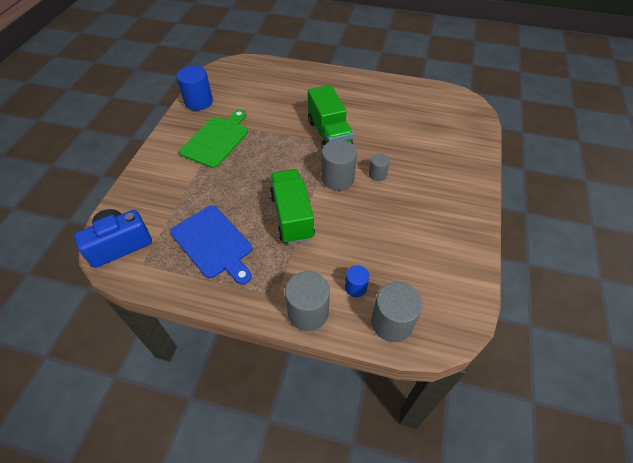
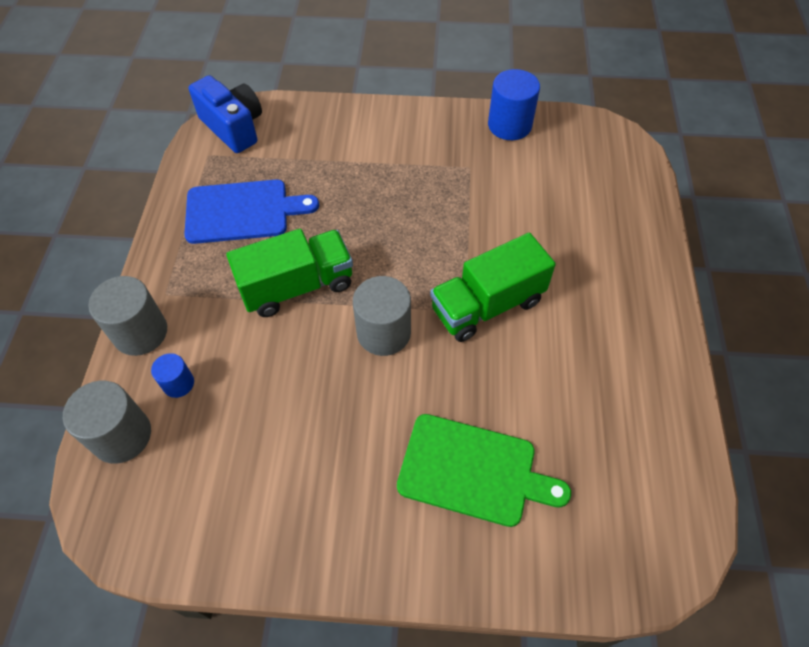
camera: 80 degrees right, 5 degrees up
blue cutting board [170,206,252,285] -> blue cutting board turned 135 degrees counterclockwise [184,180,319,244]
green cutting board [179,110,248,168] -> green cutting board moved to [397,414,571,527]
grey cylinder [369,153,390,181] -> none

